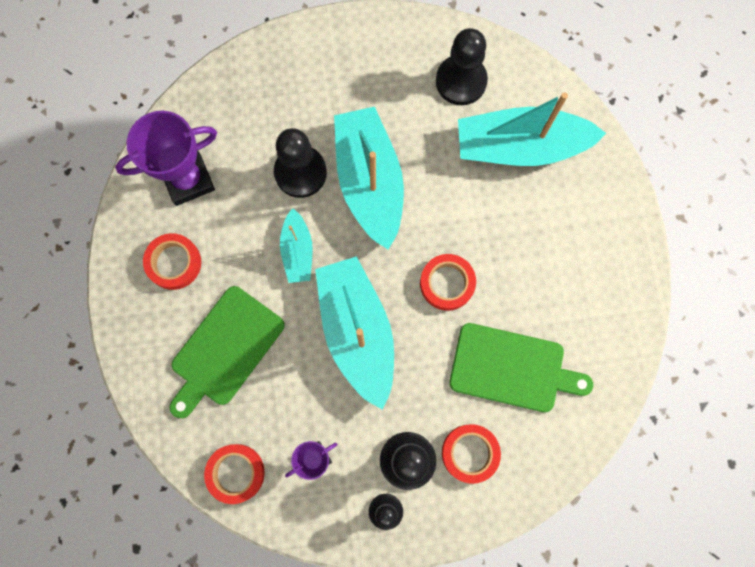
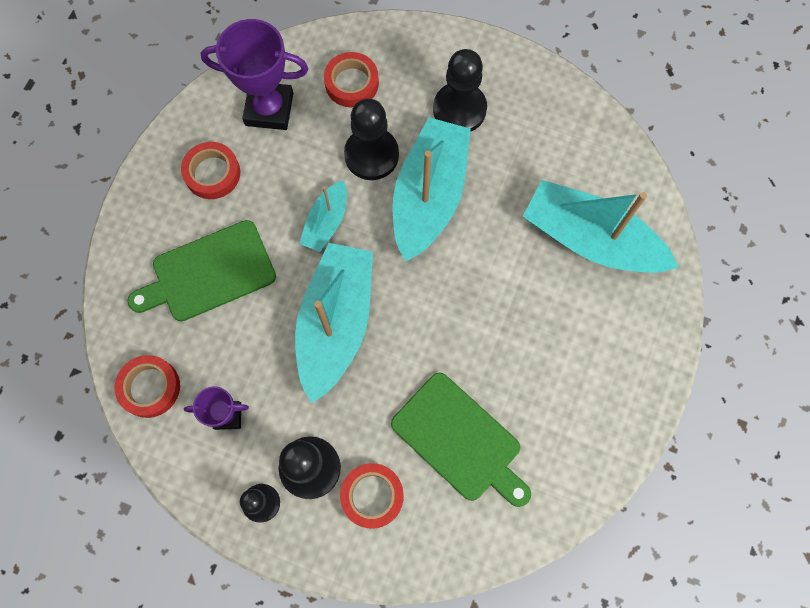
camera: 30 degrees right, 5 degrees down
red tape [420,254,476,311] -> red tape moved to [324,52,379,107]
black pawn [436,28,488,105] -> black pawn moved to [433,49,487,132]

